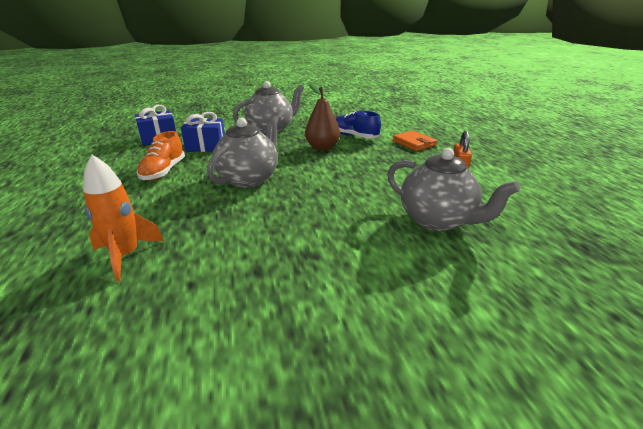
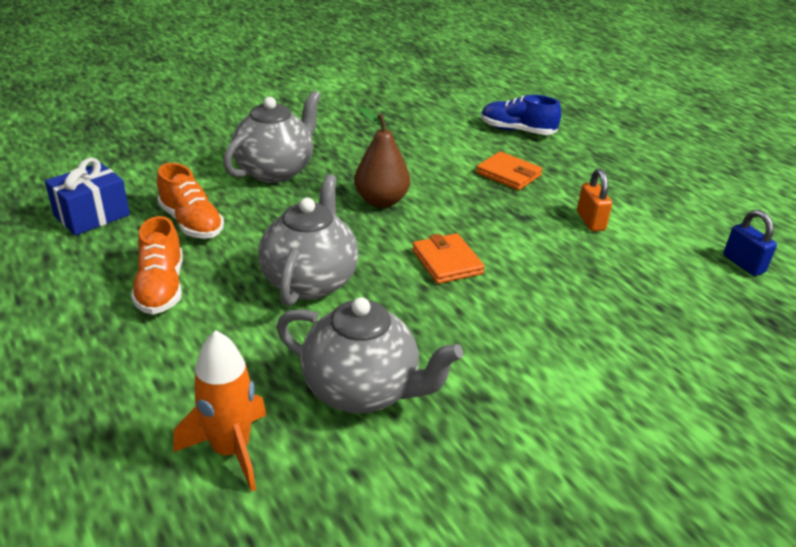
camera: 20 degrees left, 5 degrees up
blue gift [181,112,225,152] -> orange shoe [157,163,224,239]
blue shoe [336,111,381,138] -> blue shoe moved to [481,95,561,135]
grey teapot [387,148,520,231] -> grey teapot moved to [276,297,463,413]
none -> orange wallet [412,233,485,284]
none -> blue padlock [723,210,777,276]

